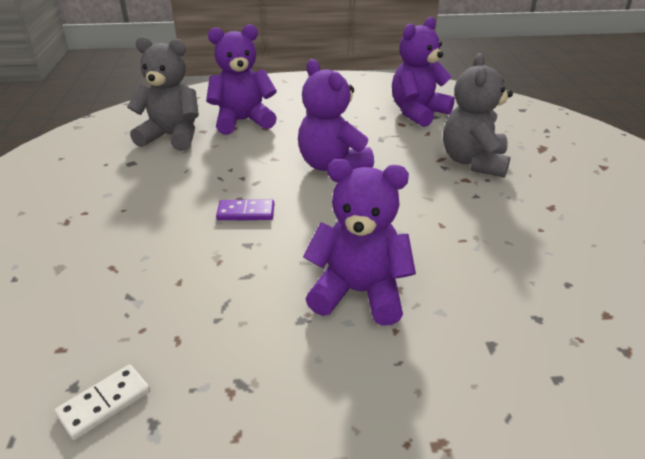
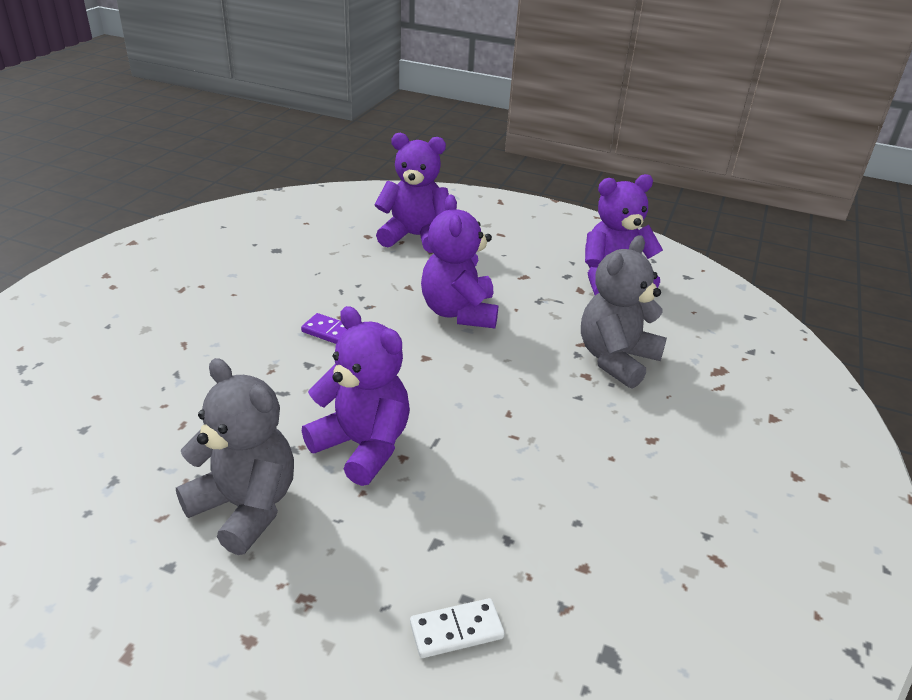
camera: 25 degrees right, 0 degrees up
white domino [55,364,150,440] -> white domino moved to [410,598,505,658]
grey teddy bear [127,36,199,151] -> grey teddy bear moved to [176,358,294,555]

